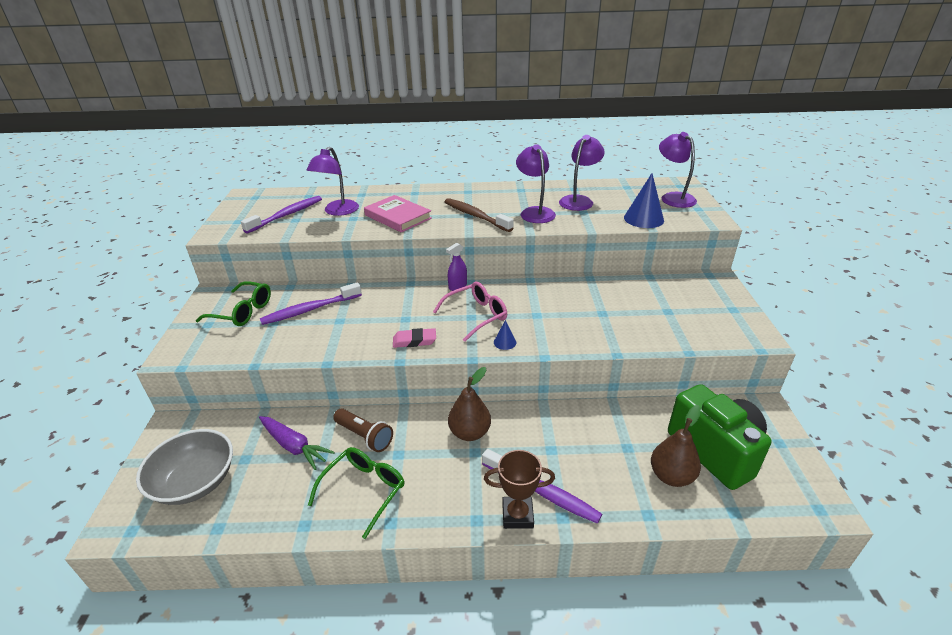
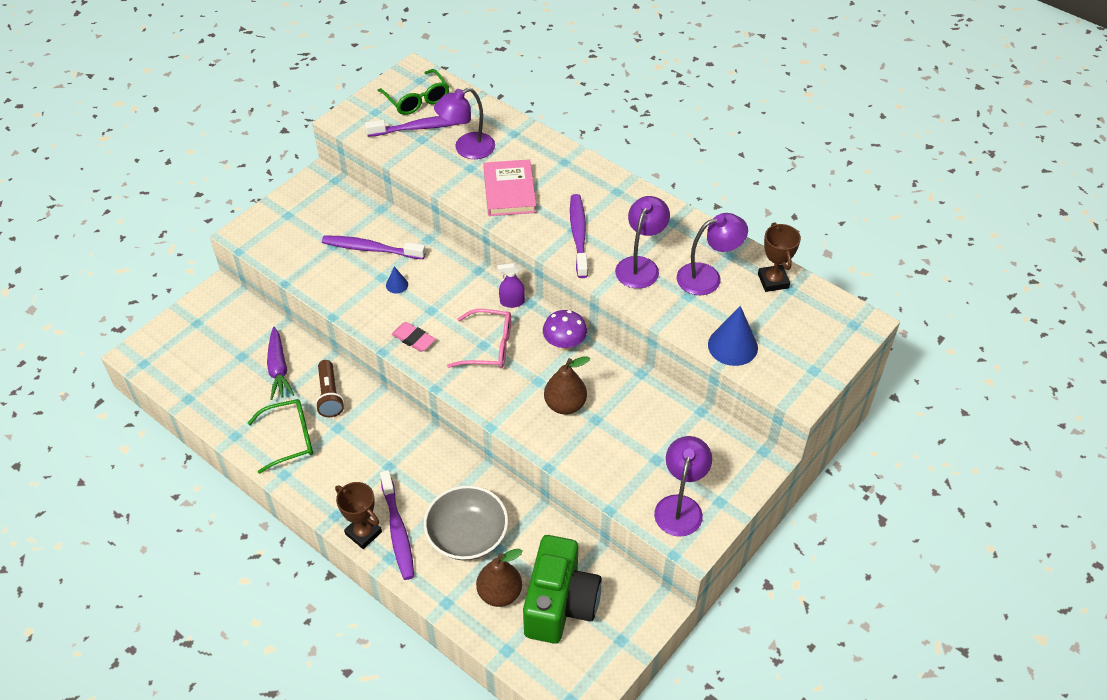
camera: 40 degrees right, 15 degrees up
grey bowl [136,429,233,505] -> grey bowl moved to [424,485,508,561]
green glasses [196,281,271,326] -> green glasses moved to [378,69,449,115]
brown toothbrush [445,198,514,232] -> purple toothbrush [570,194,588,278]
brown pear [448,367,491,441] -> brown pear moved to [544,356,590,415]
blue cone [494,320,516,350] -> blue cone moved to [386,266,408,294]
purple lamp [659,132,697,208] -> purple lamp moved to [654,436,712,537]
none -> purple mushroom [543,310,587,352]
none -> brown trophy [758,223,801,292]

